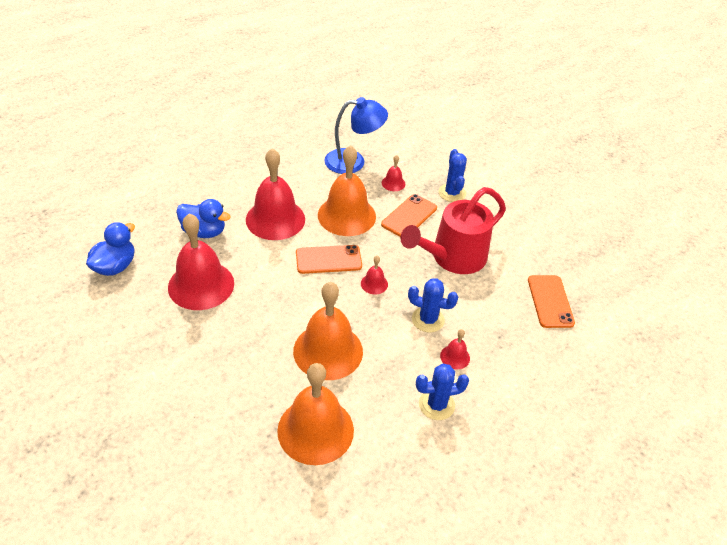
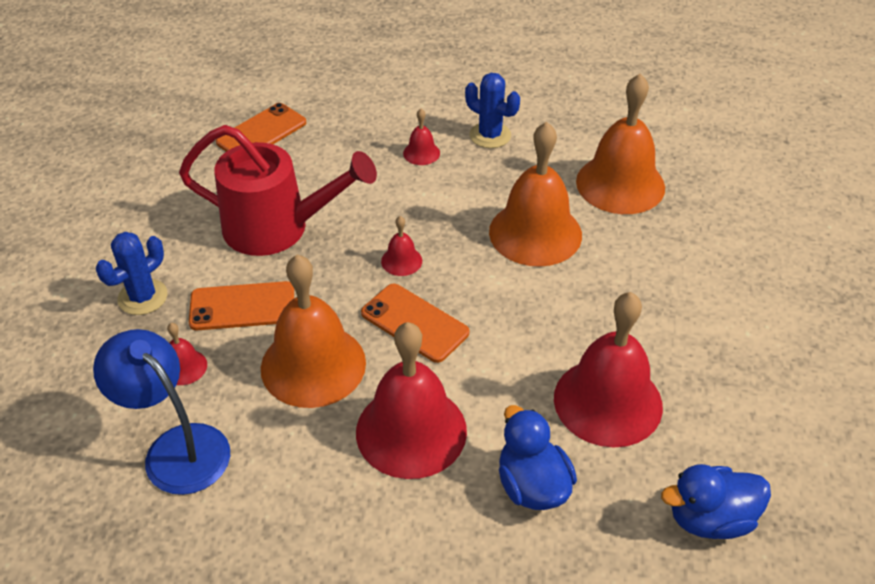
camera: 130 degrees left, 0 degrees up
blue cactus [408,278,458,332] -> none

